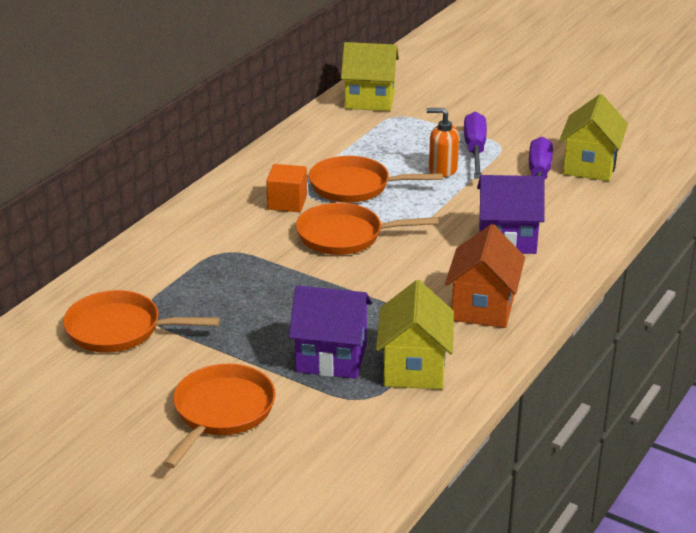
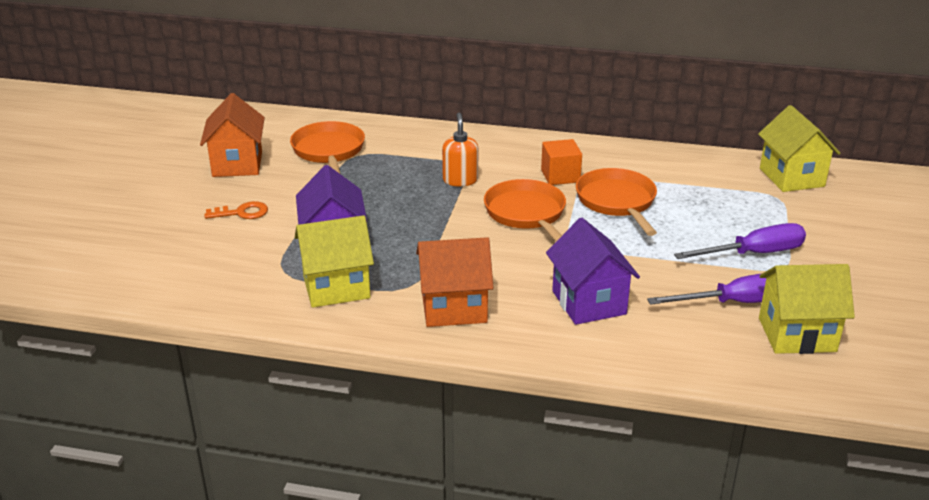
camera: 70 degrees right, 0 degrees up
orange pan [163,364,276,469] -> orange key [204,201,268,219]
orange soap dispenser [427,108,459,177] -> orange soap dispenser moved to [442,113,478,187]
none -> orange house [200,93,265,177]

